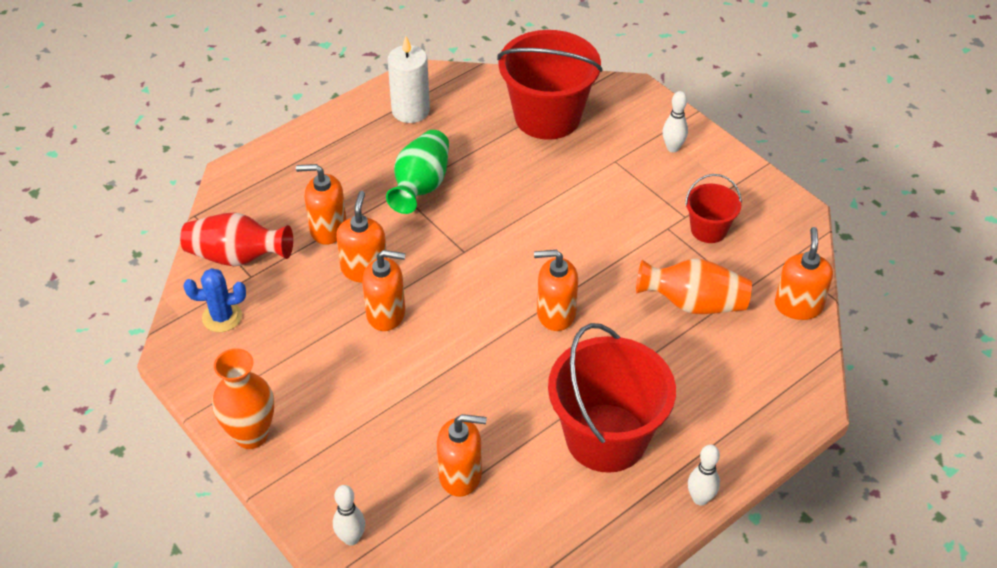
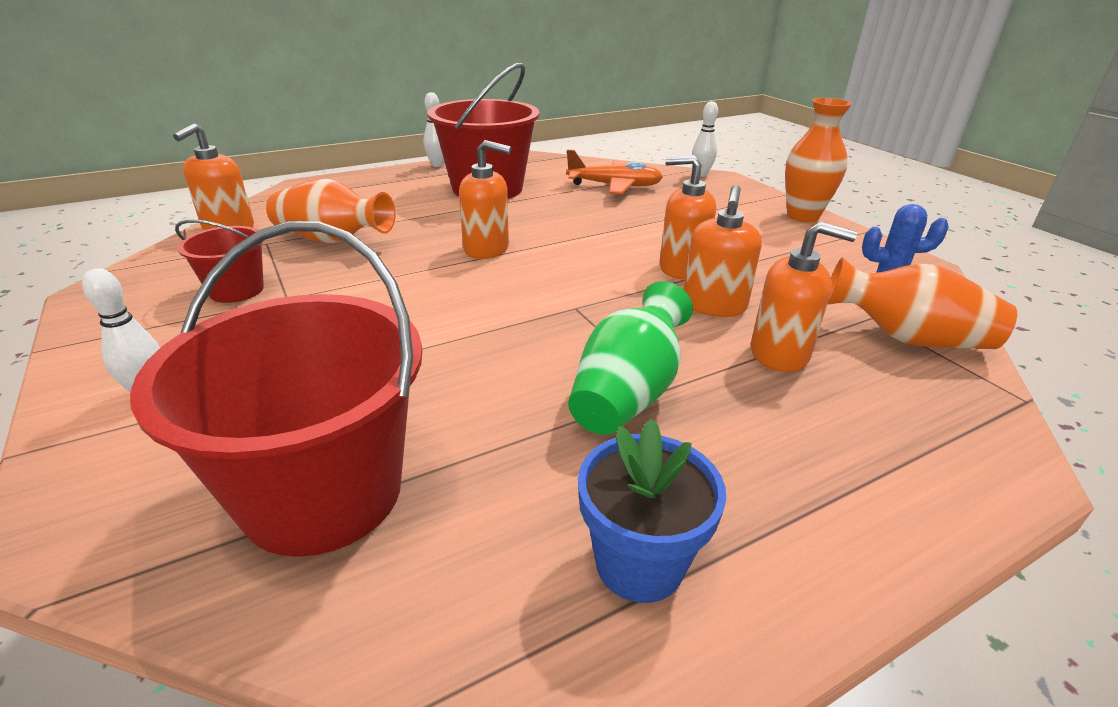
camera: 170 degrees left, 15 degrees down
red vase [180,212,293,266] -> orange vase [827,257,1017,349]
white candle [388,36,430,123] -> blue flower pot [578,419,726,603]
orange soap dispenser [437,414,487,497] -> orange plane [566,149,663,194]

